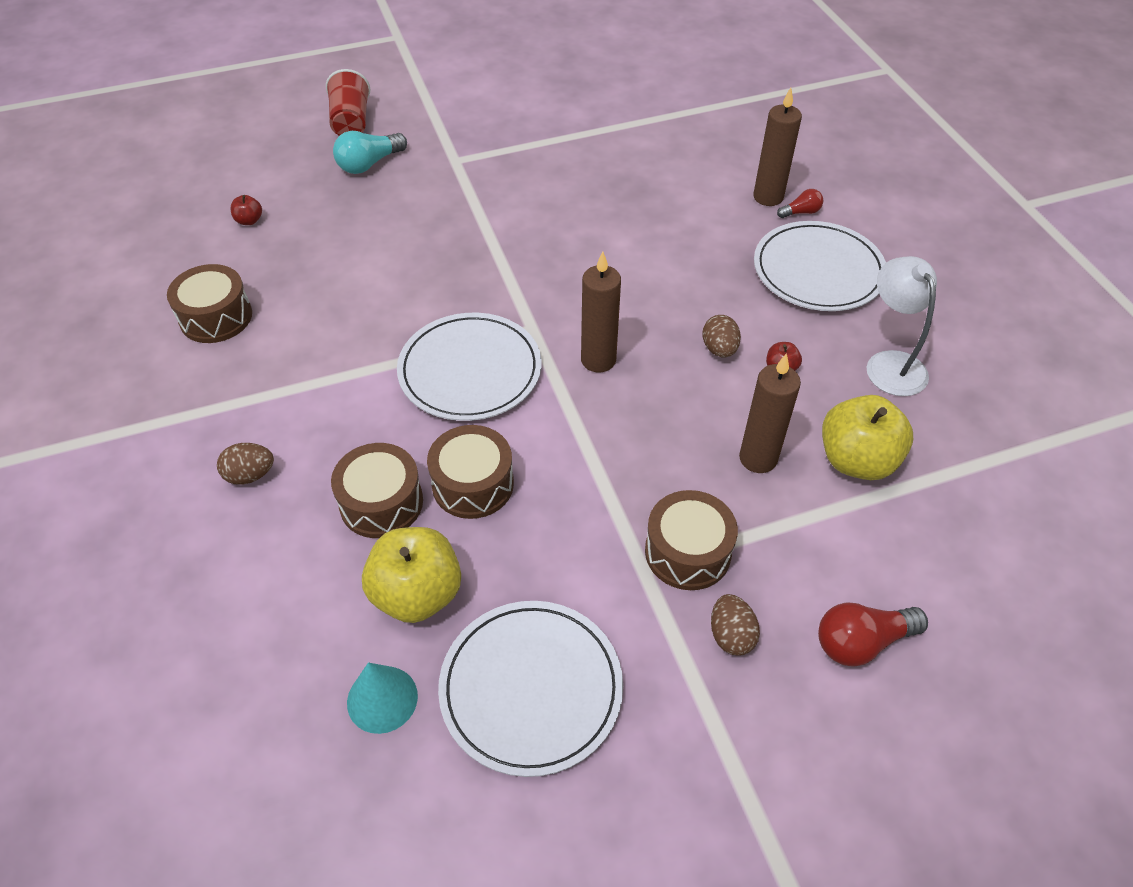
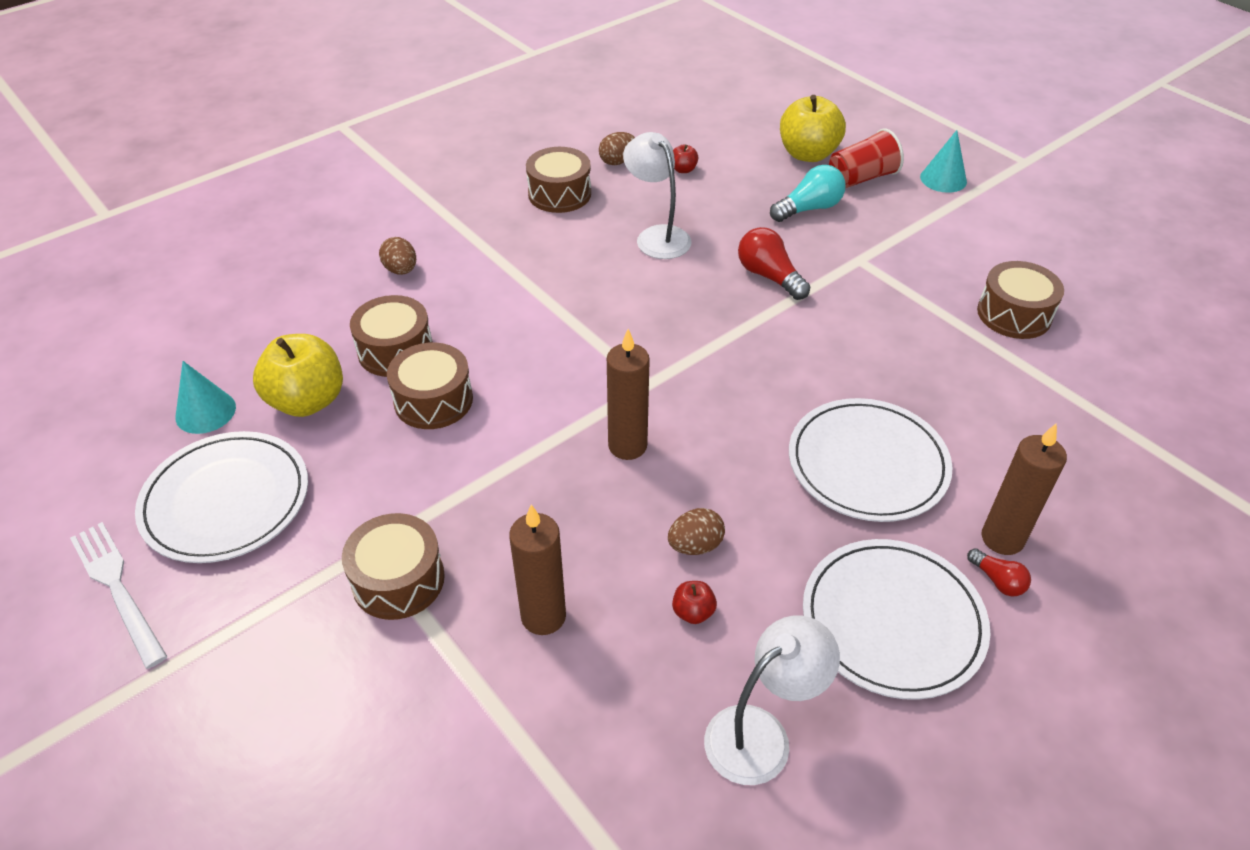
camera: 70 degrees right, 5 degrees down
turquoise light bulb [333,131,407,174] -> turquoise light bulb turned 120 degrees clockwise [770,165,846,222]
white plate [397,313,542,421] -> white plate moved to [789,398,953,522]
brown egg [711,594,760,656] -> brown egg moved to [599,132,635,165]
red light bulb [818,603,928,667] -> red light bulb moved to [738,227,810,300]
yellow apple [822,395,913,480] -> yellow apple moved to [780,95,846,162]
none -> white fork [70,522,167,669]
none -> white lamp [623,132,692,259]
none -> turquoise cone [920,130,967,193]
none -> brown drum [977,261,1064,339]

